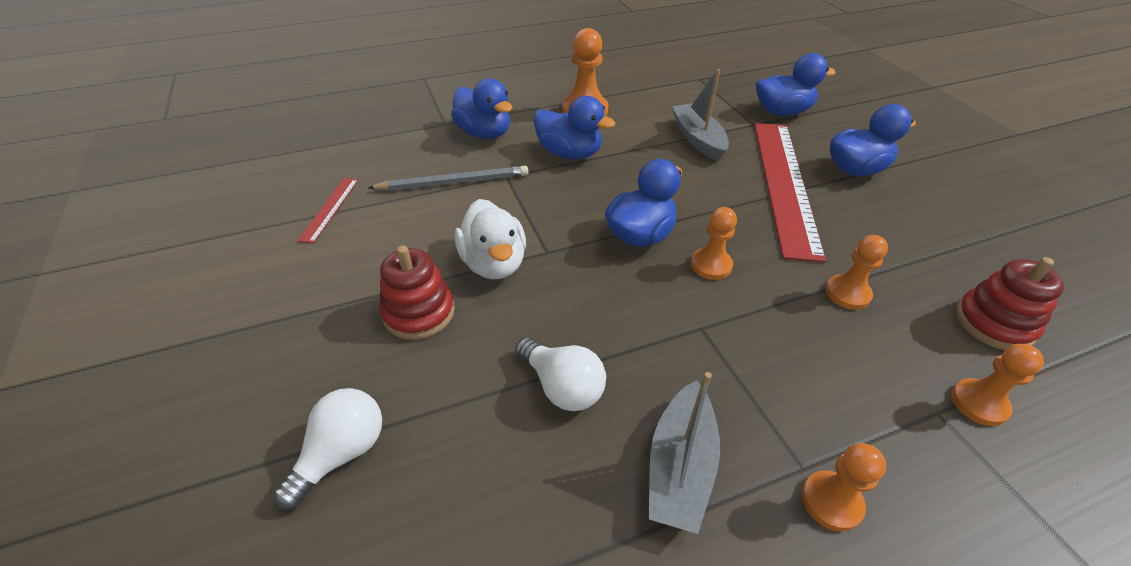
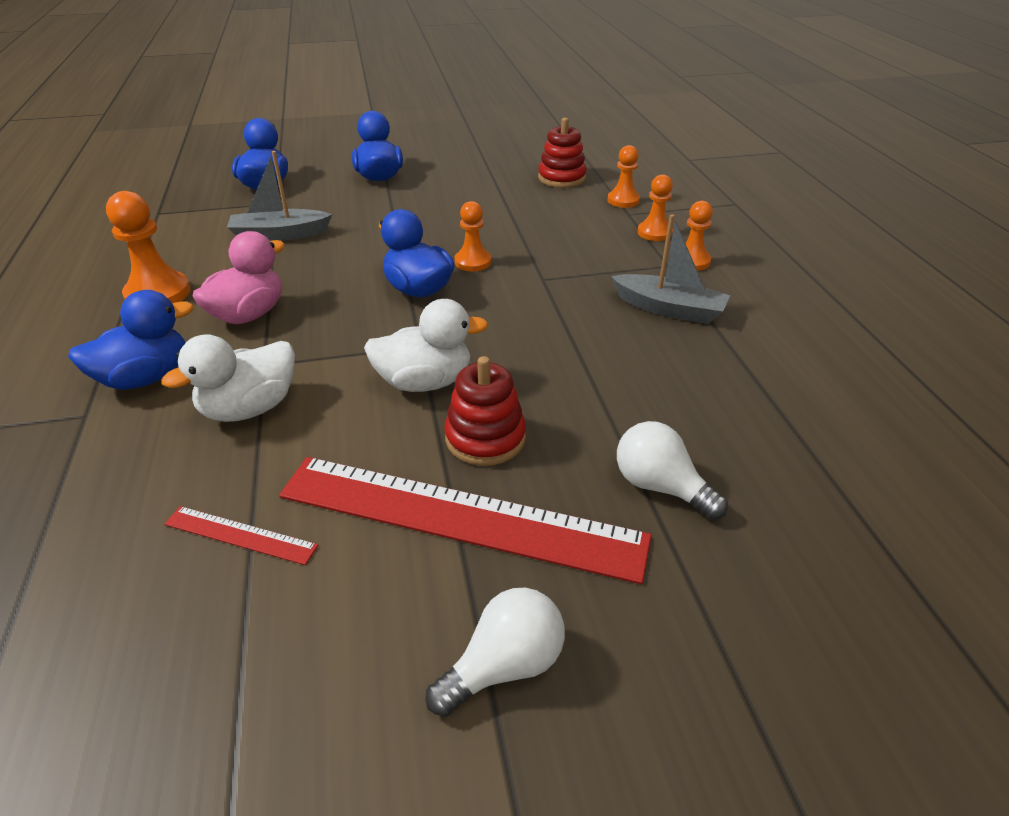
camera: 80 degrees left, 5 degrees down
grey pencil [368,165,529,191] -> white duck [161,334,295,422]
white light bulb [515,338,606,411] -> white light bulb moved to [425,588,565,717]
blue duck [533,96,615,160] -> pink duck [192,231,285,324]
red ruler [754,123,826,263] -> red ruler moved to [279,457,652,584]
orange pawn [826,235,888,310] -> orange pawn moved to [638,174,673,241]

